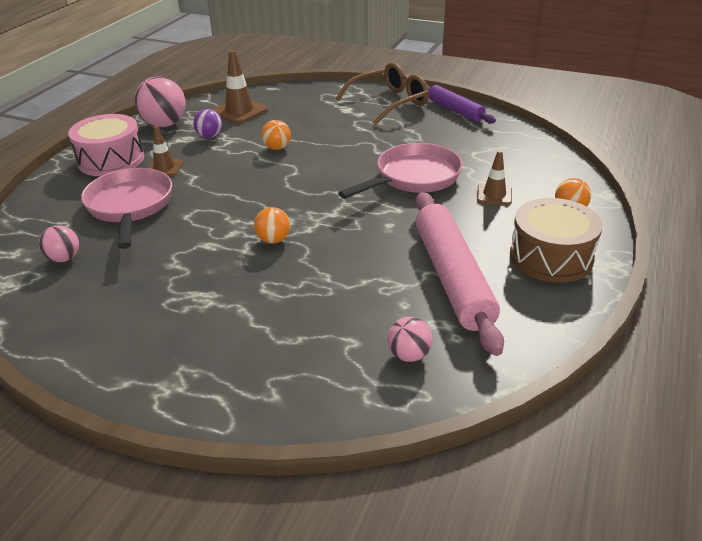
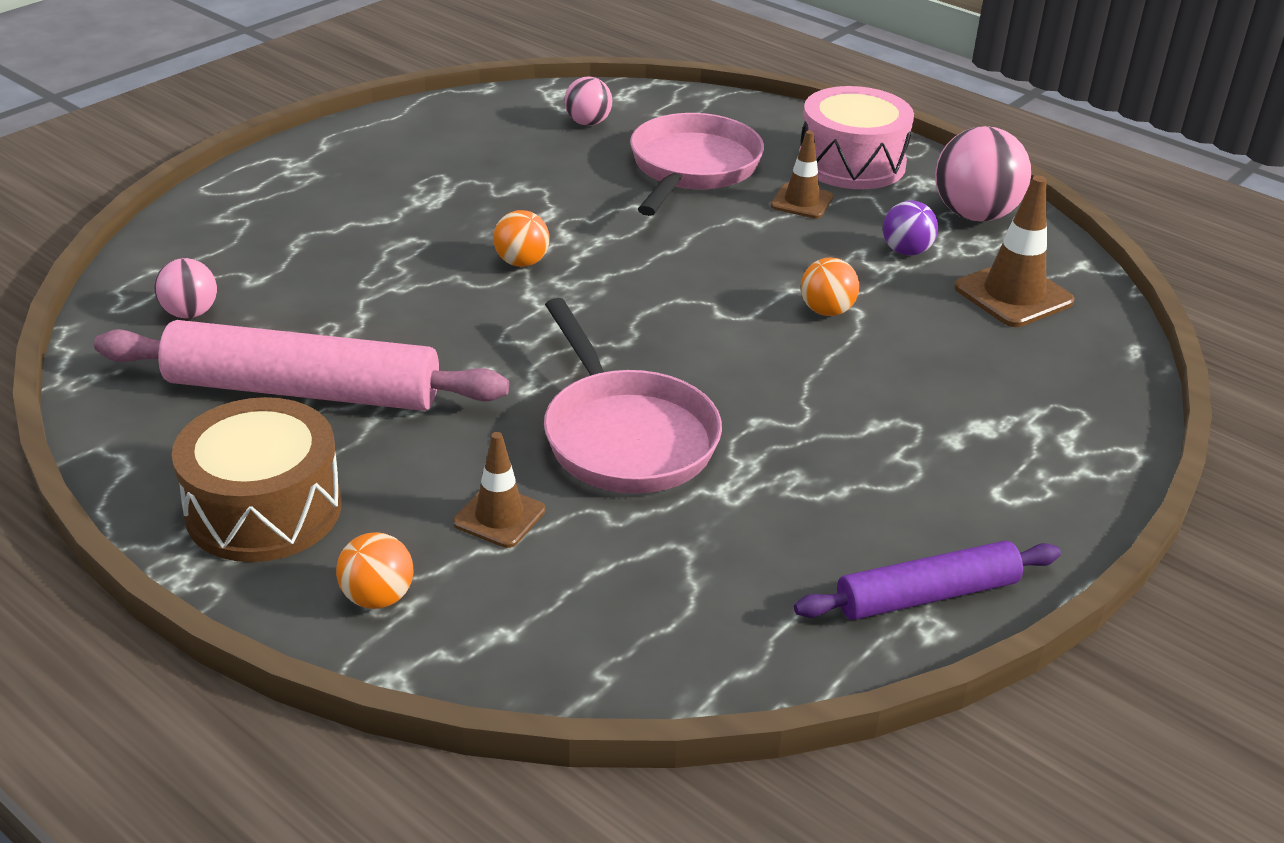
camera: 105 degrees right, 0 degrees up
pink pan [81,168,172,249] -> pink pan turned 75 degrees counterclockwise [630,113,764,216]
brown glasses [336,63,429,125] -> none

